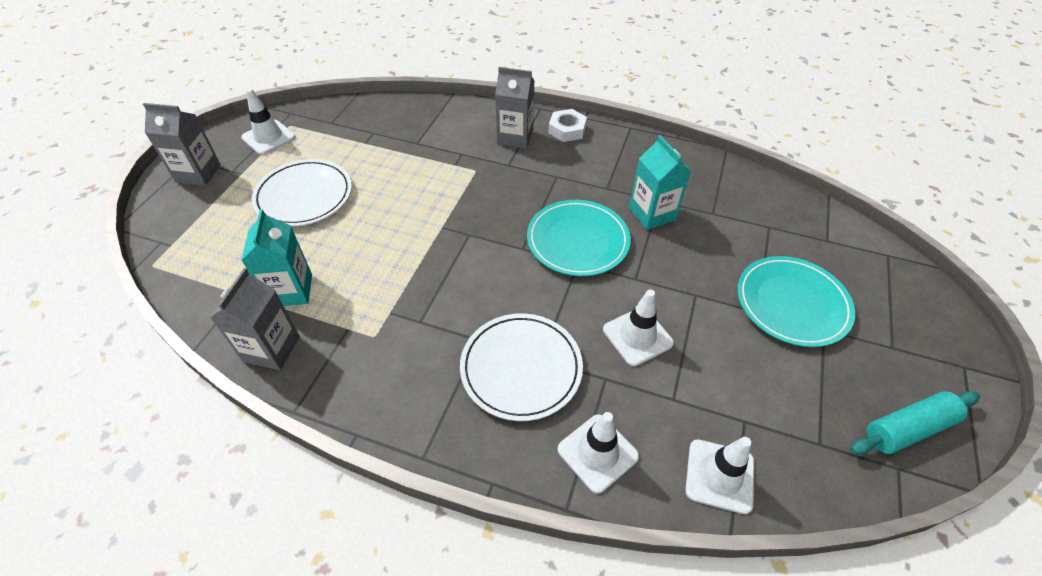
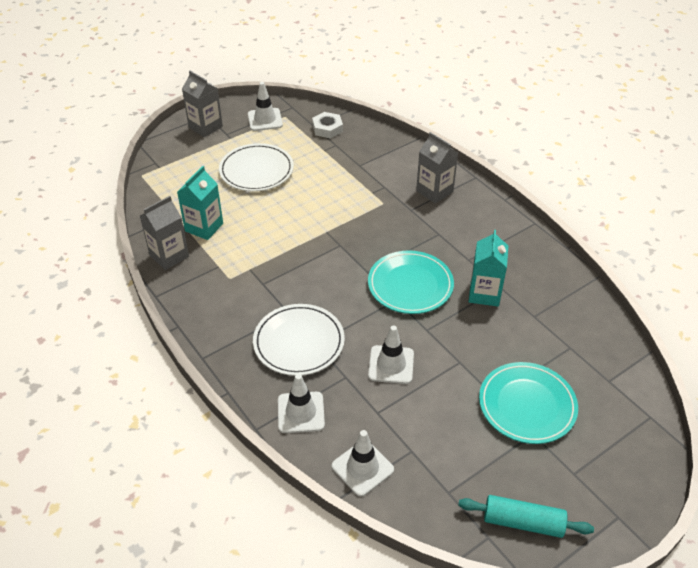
camera: 35 degrees right, 5 degrees down
white nut [548,109,587,142] -> white nut moved to [312,112,343,139]

